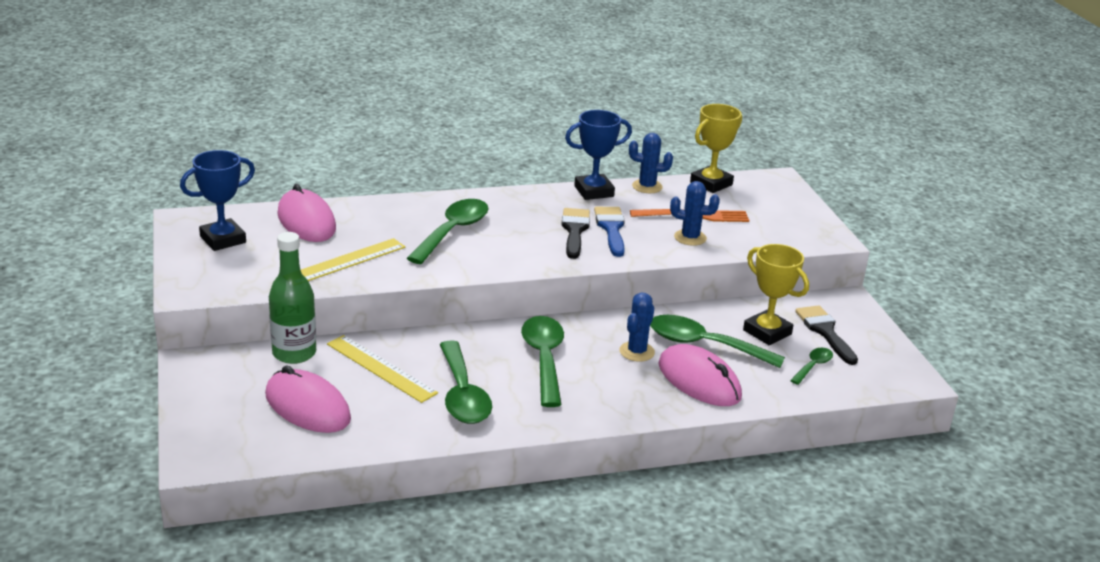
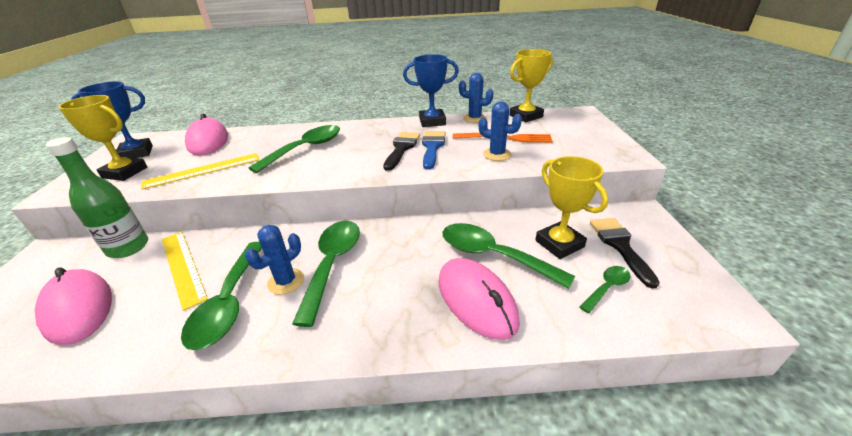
camera: 15 degrees right, 5 degrees up
blue cactus [619,293,655,362] -> blue cactus moved to [245,225,304,295]
none -> yellow trophy [58,95,147,181]

